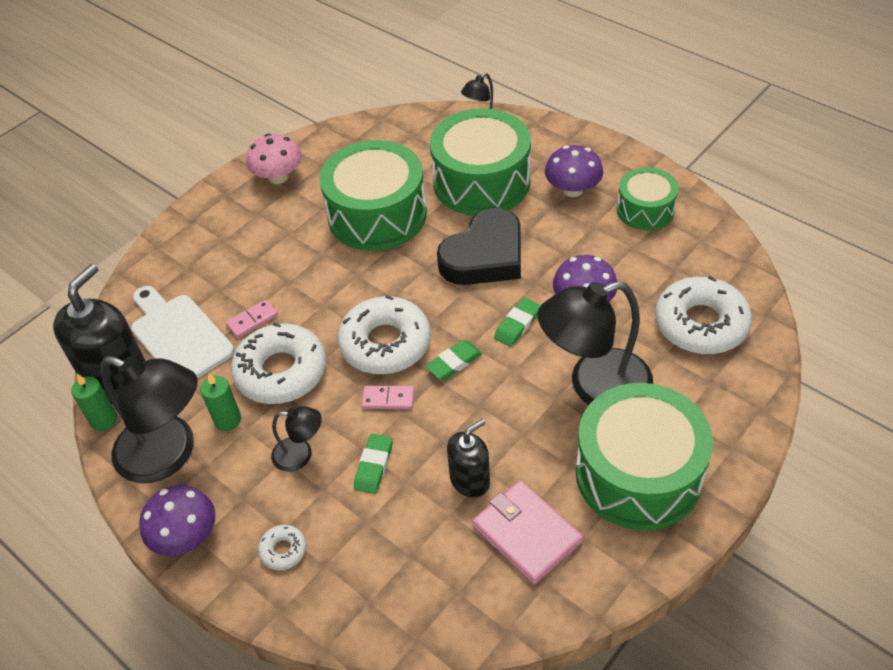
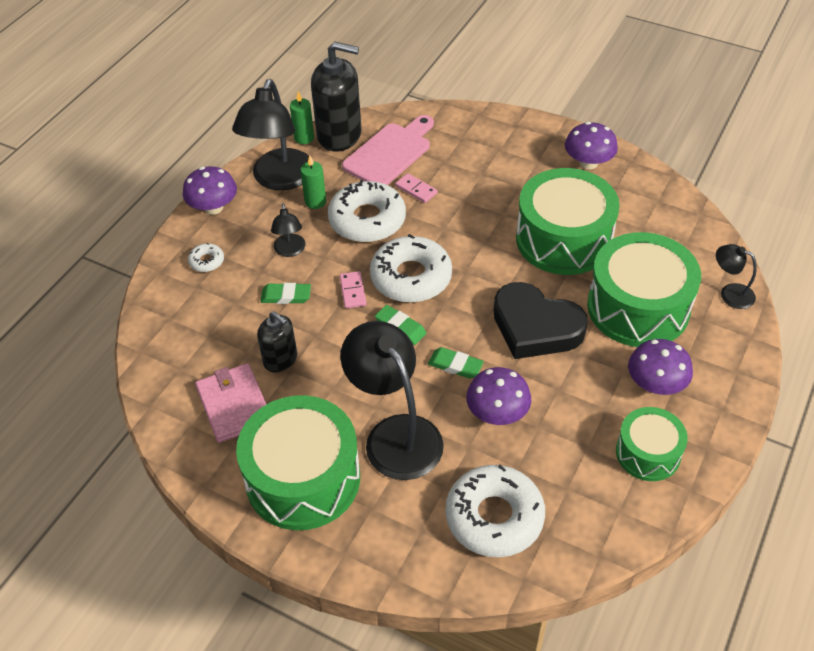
camera: 75 degrees right, 0 degrees up
white cutting board [131,286,234,378] -> pink cutting board [342,115,434,185]
pink mushroom [246,134,302,184] -> purple mushroom [565,122,618,169]
pink wallet [472,480,583,585] -> pink wallet turned 60 degrees counterclockwise [195,363,267,443]

